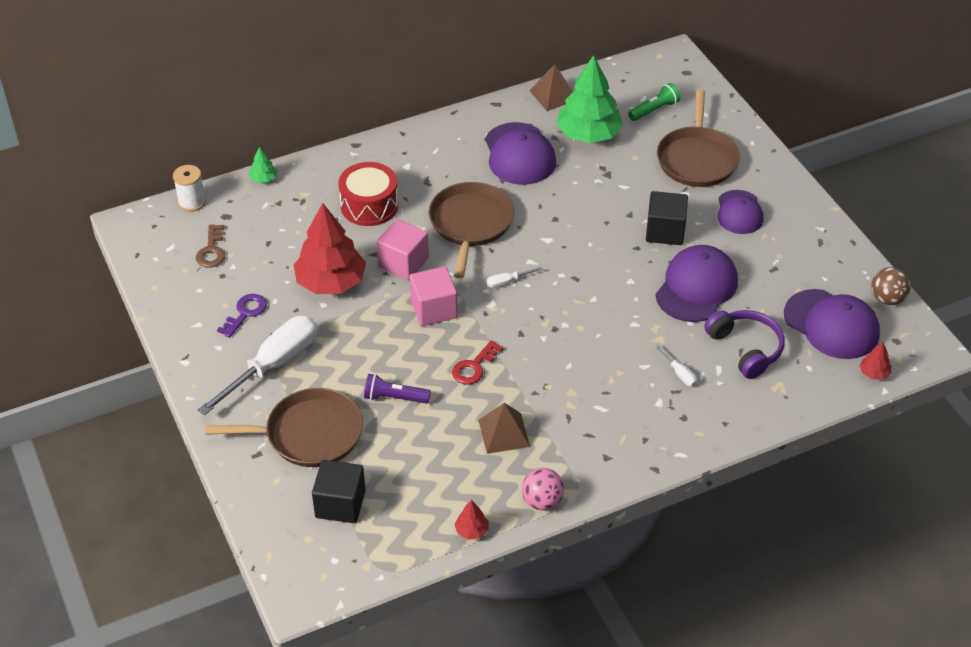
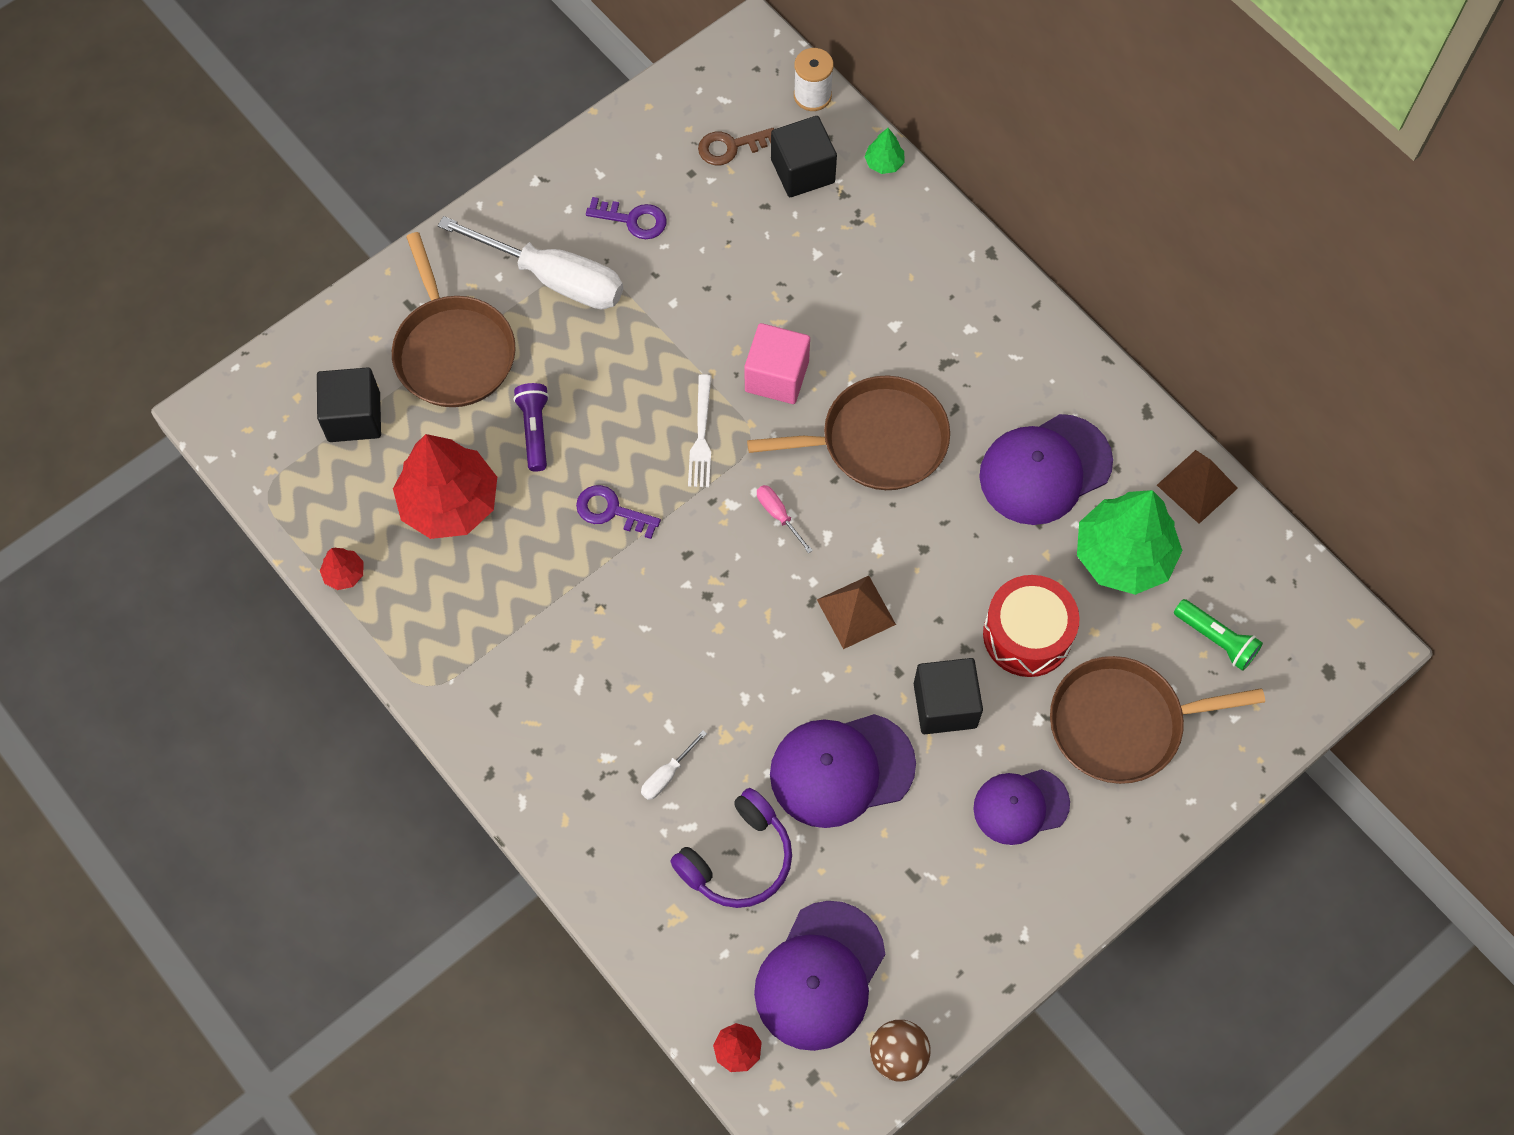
camera: 75 degrees right, 20 degrees up
red tree [294,203,366,294] -> red tree moved to [393,434,497,539]
red drum [338,162,398,226] -> red drum moved to [983,575,1080,677]
pink cube [409,266,458,326] -> white fork [688,374,711,487]
red key [452,340,504,385] -> purple key [576,485,661,539]
brown pyramid [479,403,530,454] -> brown pyramid moved to [817,576,896,649]
white screwdriver [486,267,543,288] -> pink screwdriver [757,485,813,553]
pink ball [522,468,564,510] -> none
purple cap [655,245,738,322] -> purple cap turned 150 degrees clockwise [770,714,916,828]
none -> black cube [771,116,837,197]

